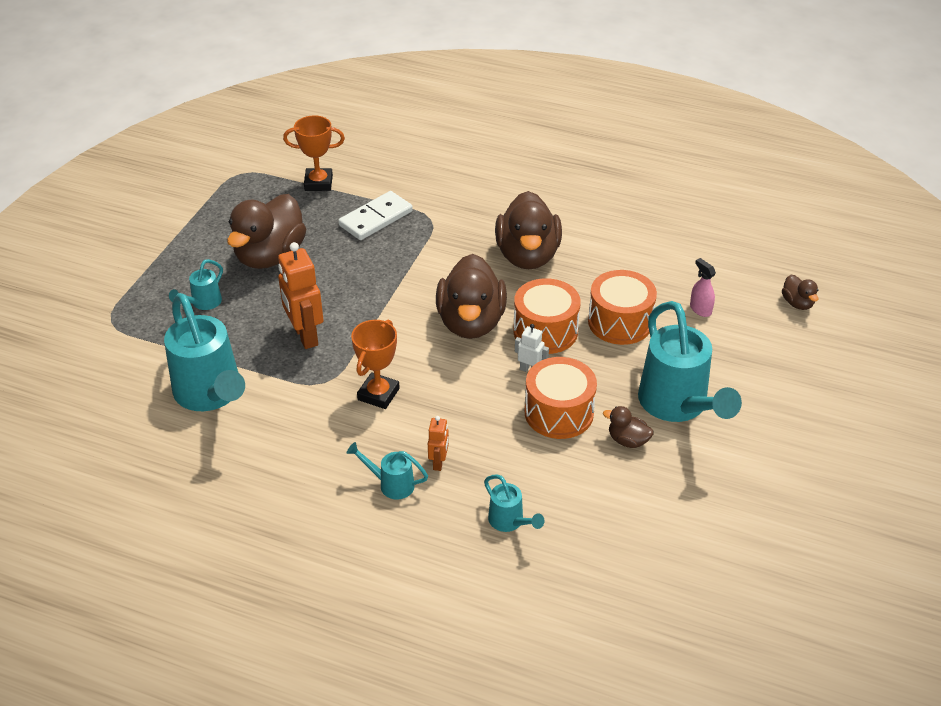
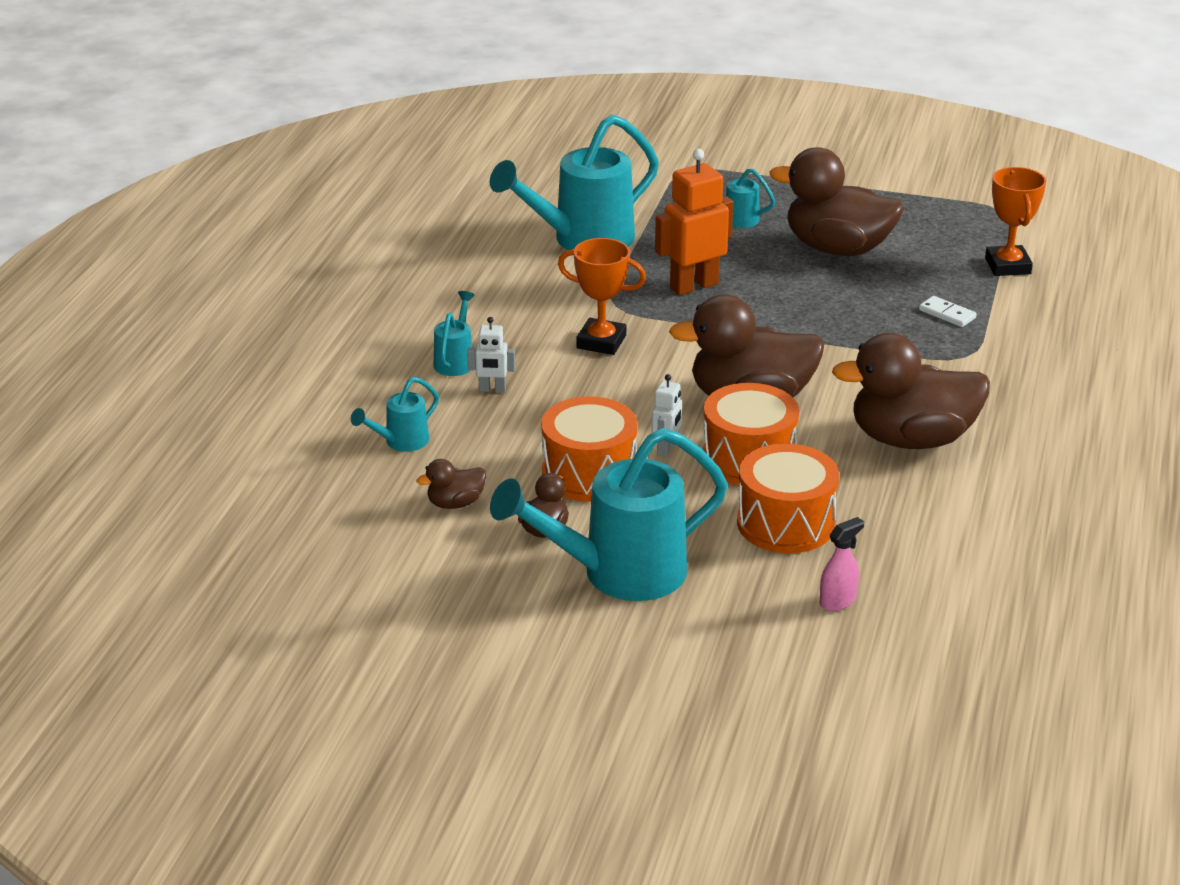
camera: 85 degrees right, 10 degrees down
white domino [338,191,413,240] -> white domino [919,296,977,327], size x0.52
orange robot [428,416,449,471] -> white robot [467,317,515,393]
brown duck [782,275,819,310] -> brown duck moved to [416,459,486,509]

